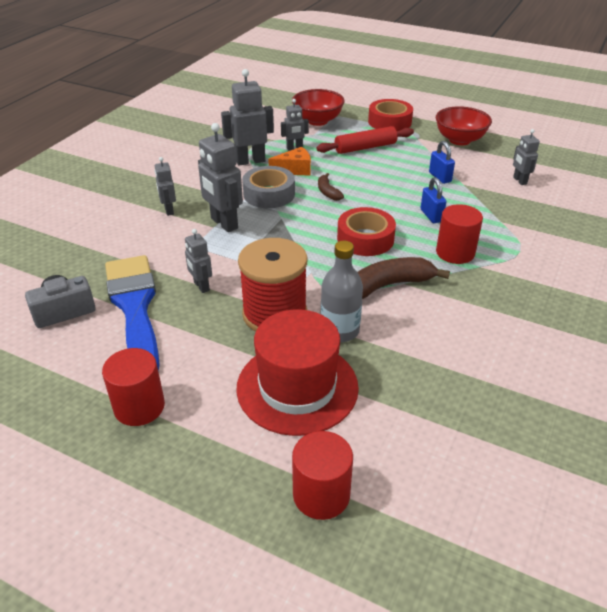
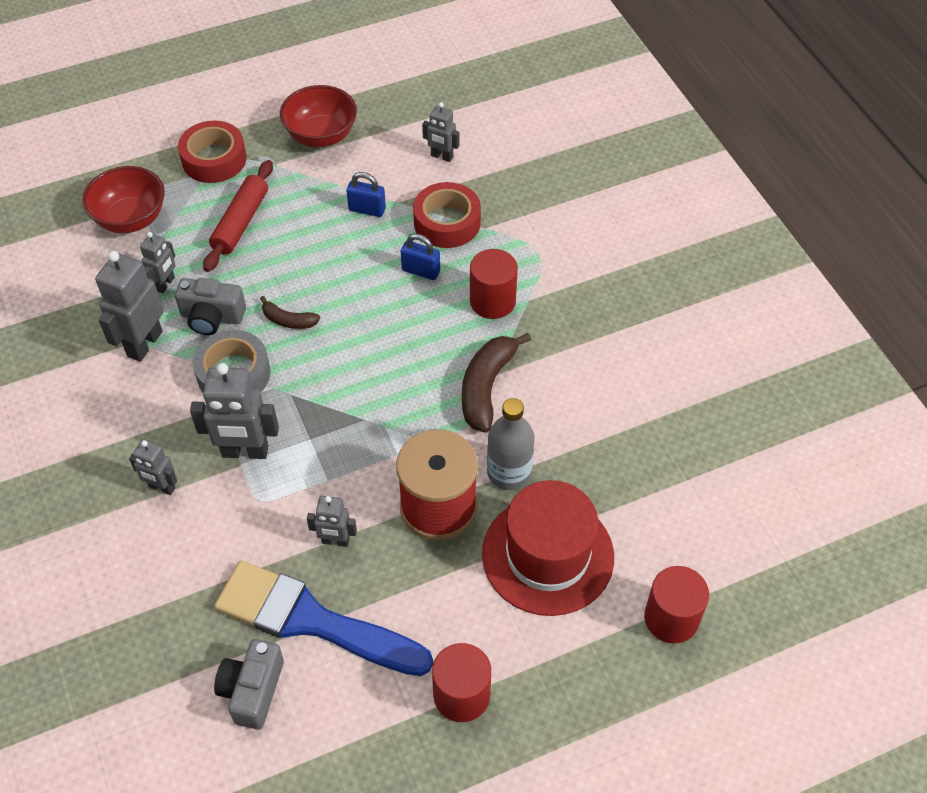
camera: 50 degrees left, 15 degrees up
orange cheese [268,147,311,176] -> grey camera [175,278,246,335]
red tape [337,207,396,256] -> red tape moved to [413,182,481,248]

